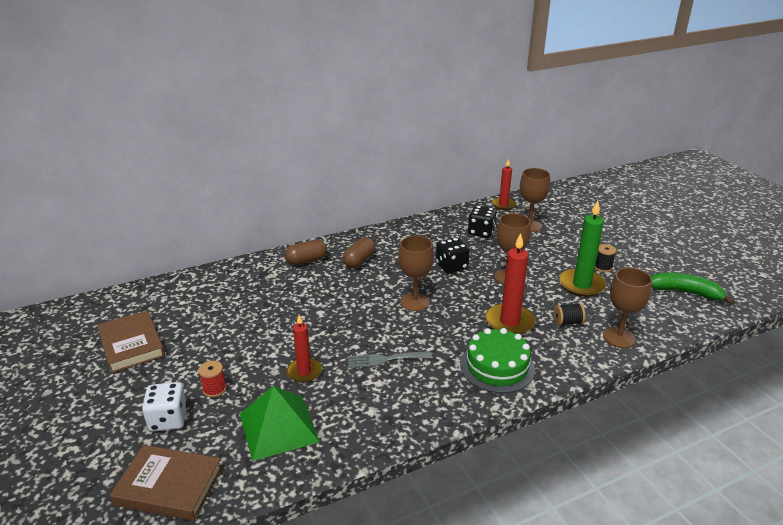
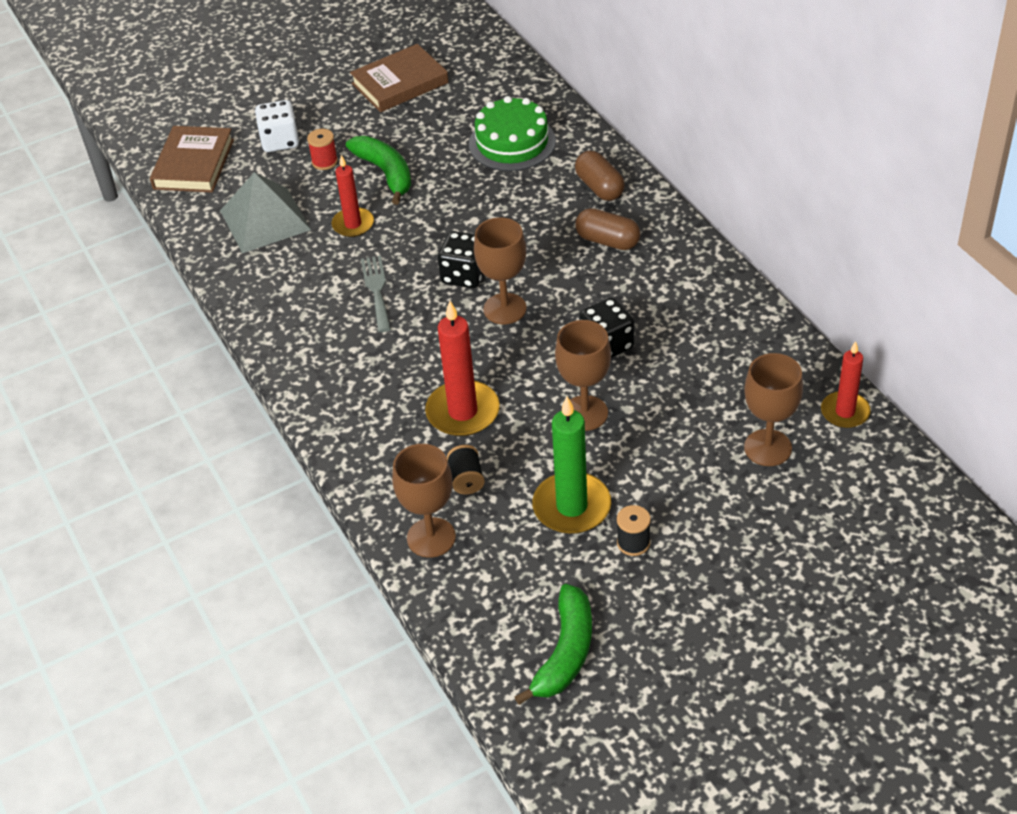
camera: 90 degrees right, 15 degrees up
green pyramid [240,386,319,461] -> grey pyramid [220,172,311,253]
green cake [460,328,535,393] -> green cake moved to [469,96,556,171]
black dice [468,205,497,238] -> black dice moved to [438,231,484,288]
none -> green banana [346,136,411,205]

